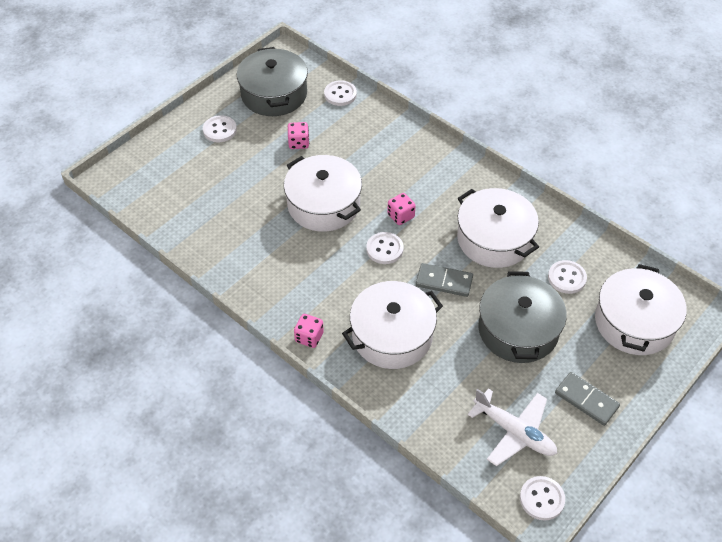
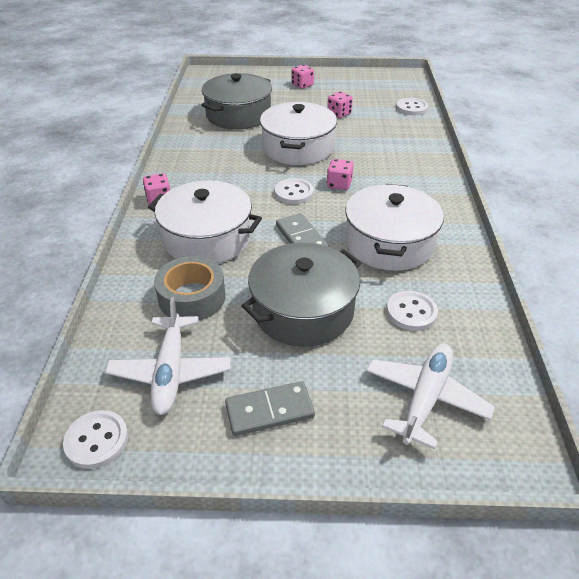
camera: 50 degrees right, 10 degrees down
white button [203,115,237,142] -> pink dice [292,64,314,89]
grey pot [237,47,308,116] -> grey pot moved to [202,73,272,129]
grey domino [555,372,620,426] -> grey domino turned 75 degrees clockwise [225,381,315,436]
white pot [595,264,687,355] -> white plane [366,344,495,449]
none -> grey tape [154,256,226,321]

